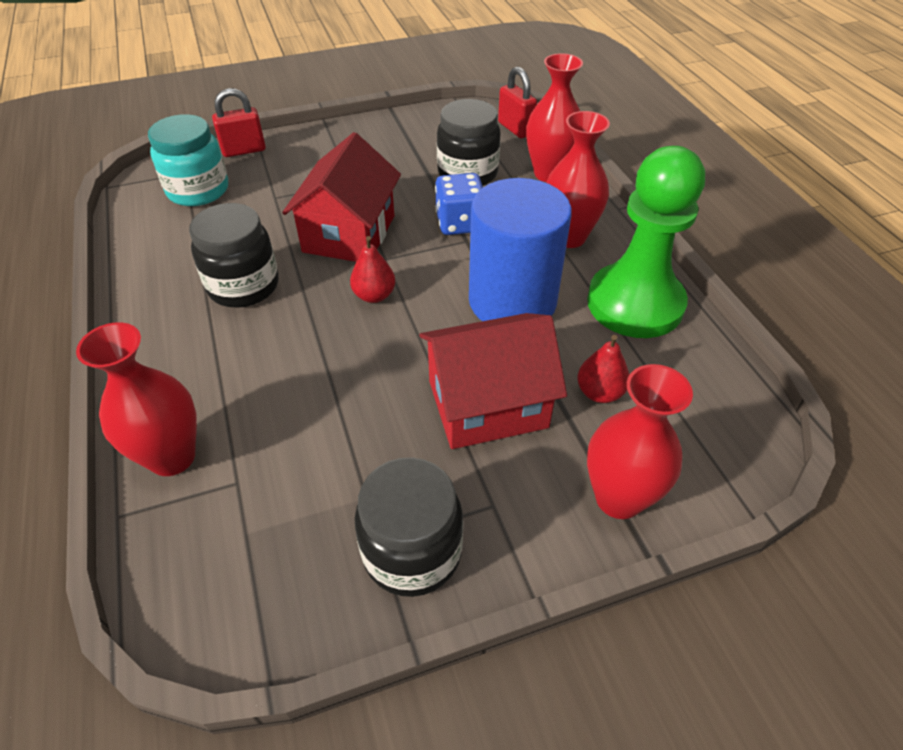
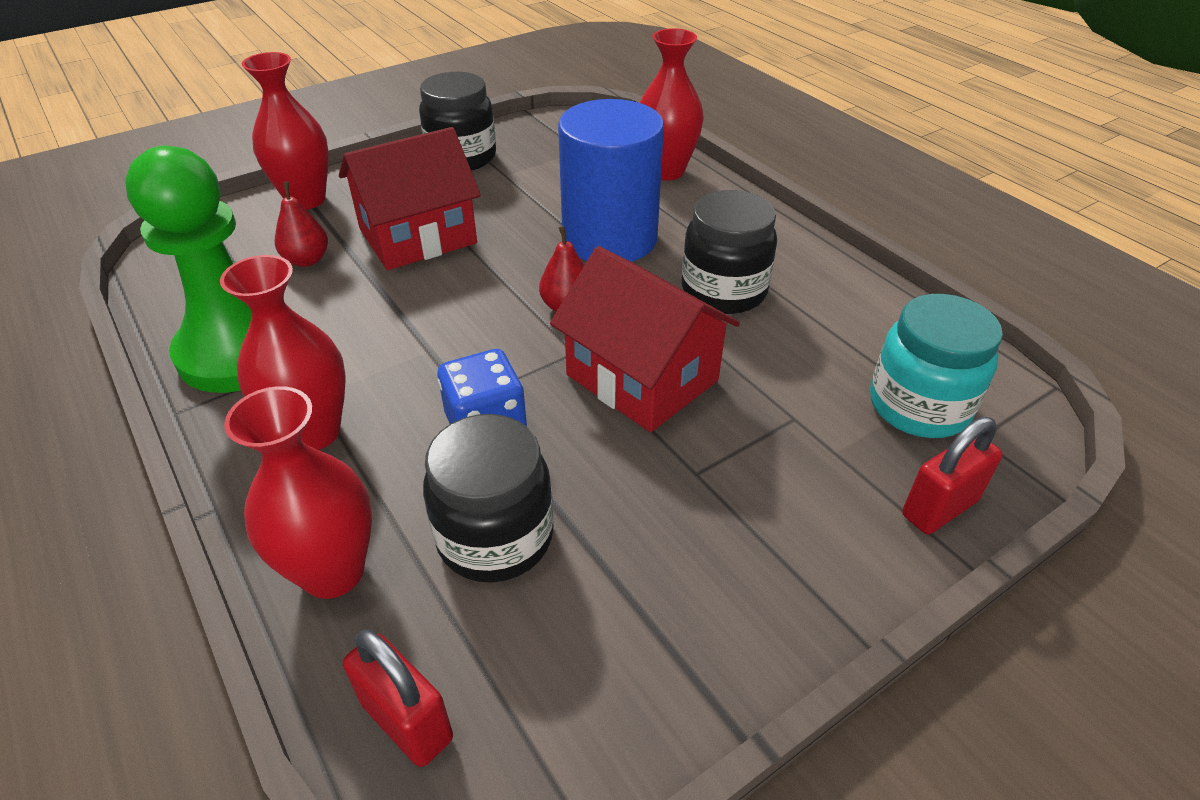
camera: 165 degrees right, 5 degrees down
red house [282,132,401,262] -> red house turned 45 degrees counterclockwise [550,246,740,432]
blue cylinder [469,178,572,321] -> blue cylinder moved to [558,99,664,262]

